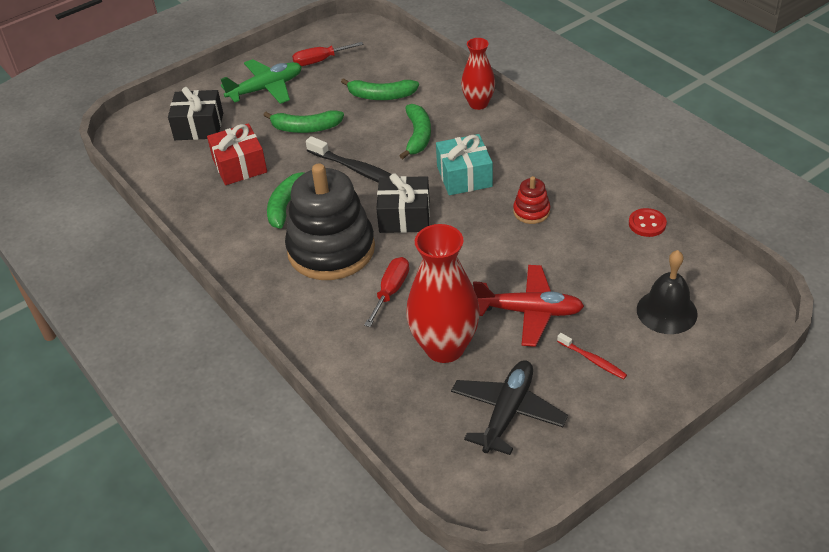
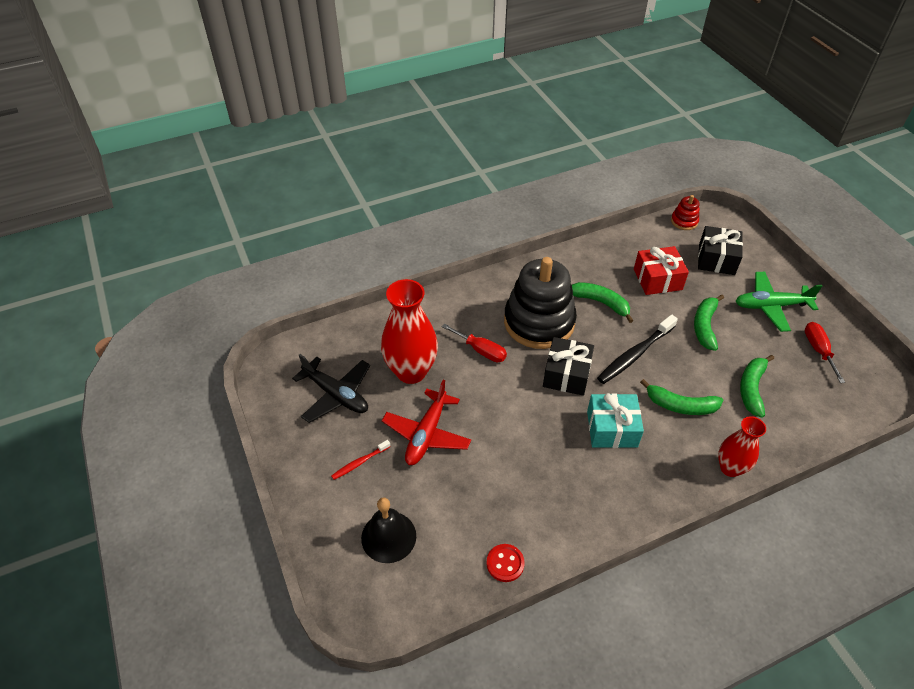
camera: 100 degrees right, 5 degrees up
green plane [221,59,302,104] -> green plane turned 105 degrees clockwise [736,272,822,332]
red stacking toy [513,176,550,224] -> red stacking toy moved to [671,195,699,230]

